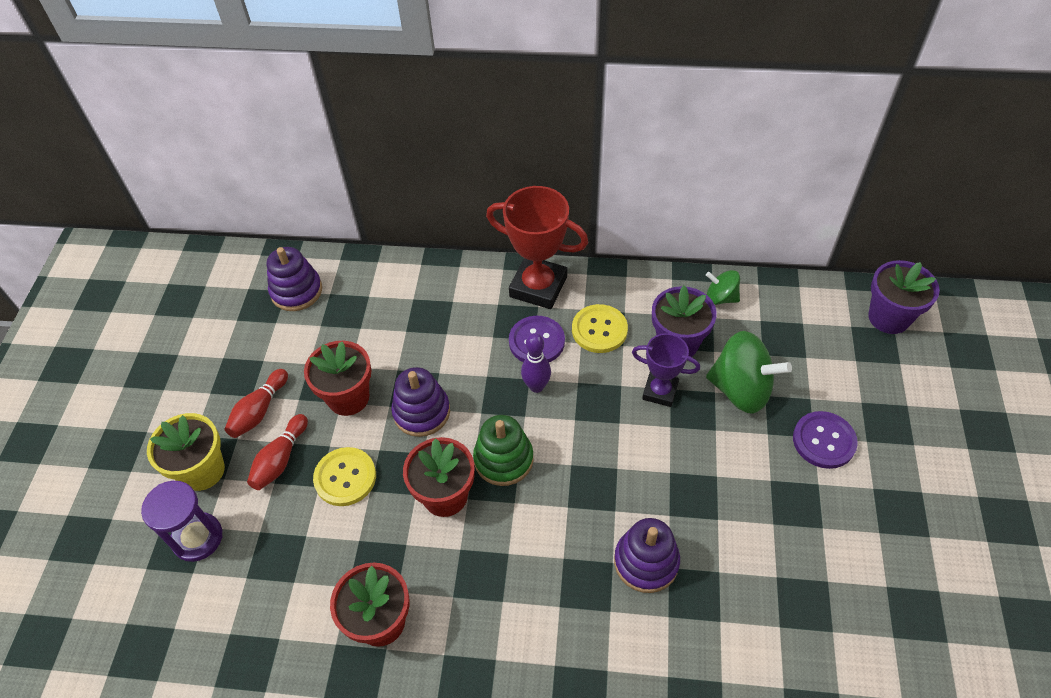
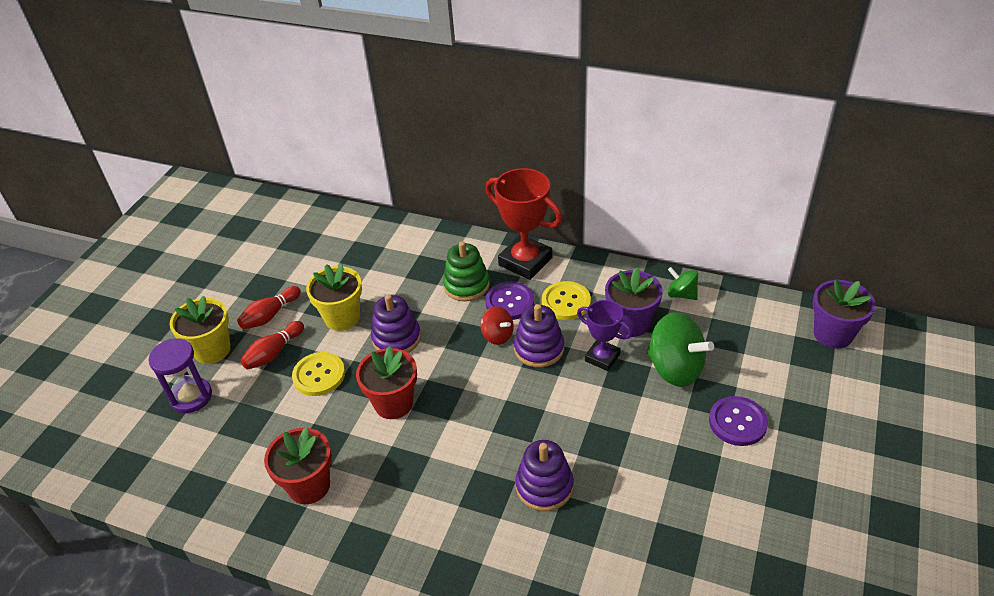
camera: 15 degrees right, 10 degrees down
purple stacking toy [267,247,322,311] -> purple stacking toy moved to [514,304,564,368]
red flower pot [304,341,372,416] -> yellow flower pot [306,264,362,331]
green stacking toy [473,415,534,486] -> green stacking toy moved to [443,241,490,301]
purple bowling pin [521,333,551,393] -> red spinning top [480,306,514,345]

